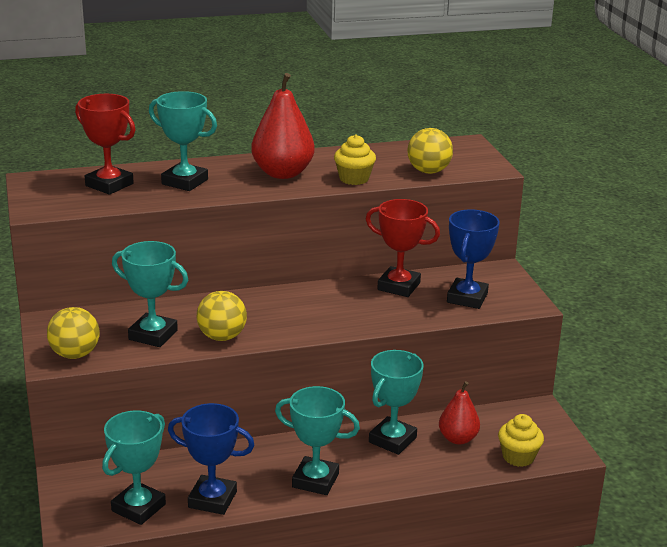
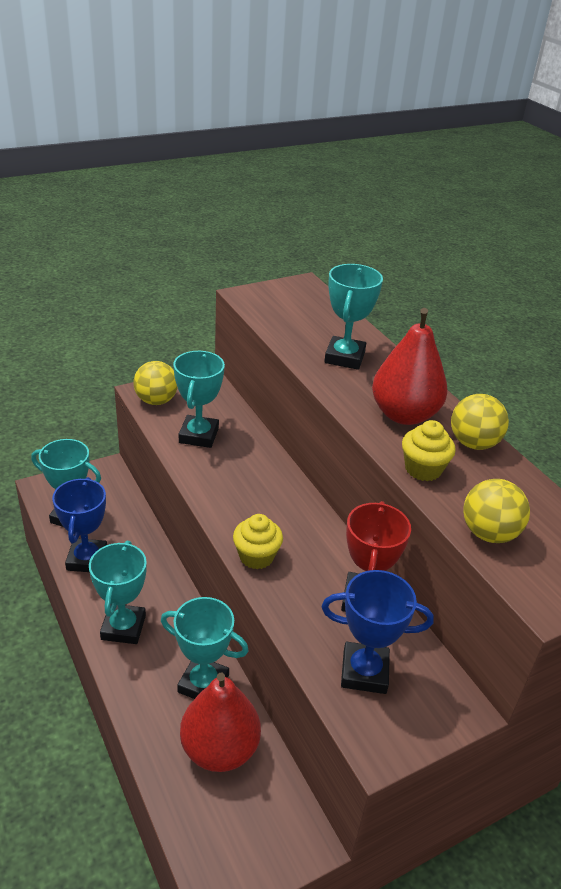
camera: 75 degrees right, 10 degrees up
red trophy [75,94,136,195] -> none
yellow ball [197,291,247,341] -> yellow ball moved to [451,394,509,450]
red pear [439,381,480,445] -> red pear [180,672,261,772], size x1.63
yellow cupcake [498,414,544,467] -> yellow cupcake moved to [233,514,283,569]

